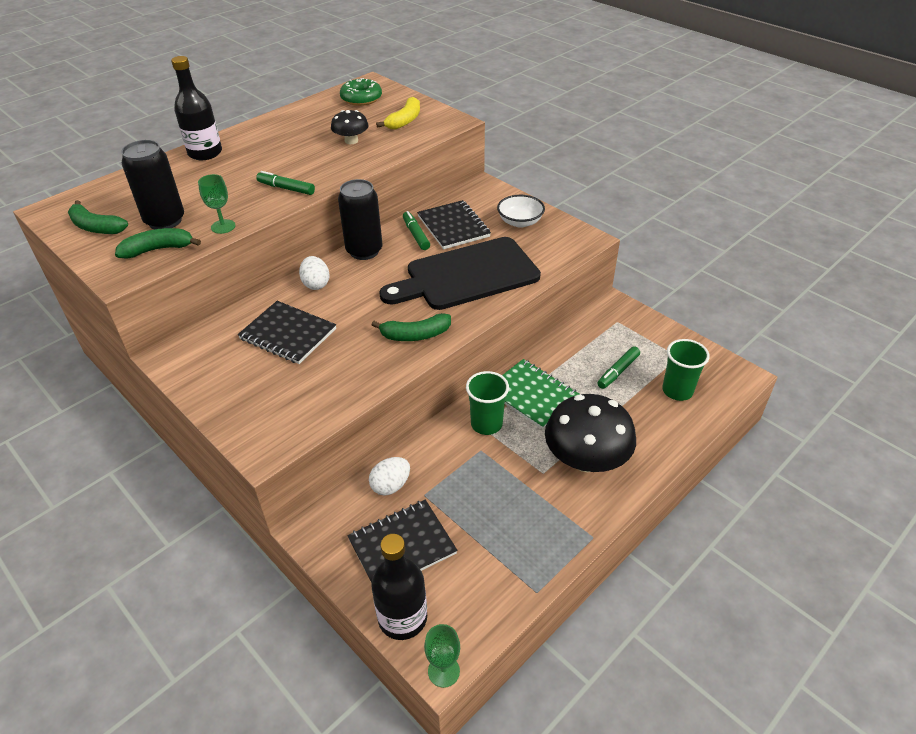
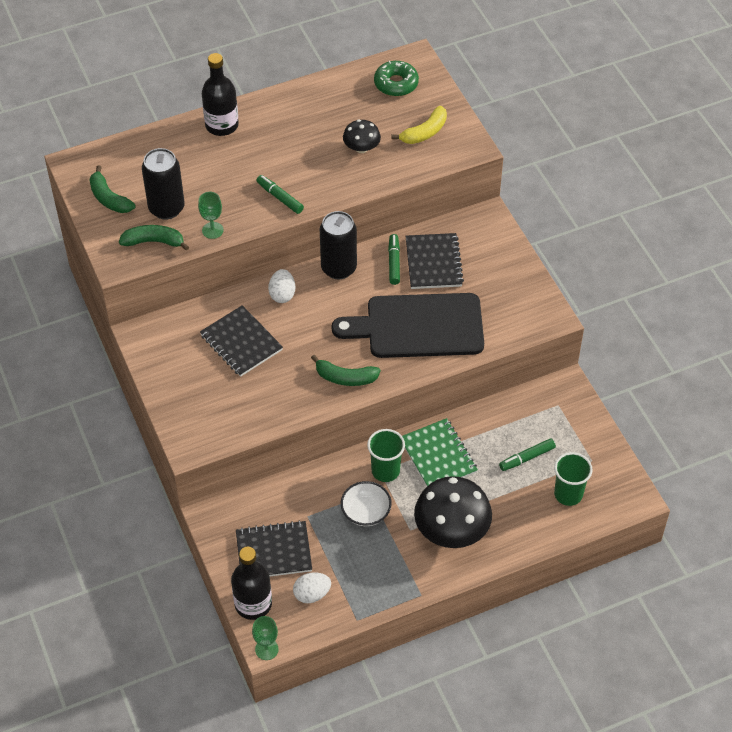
camera: 20 degrees right, 10 degrees up
white egg [369,457,410,496] -> white egg moved to [293,573,331,603]
white bowl [497,195,545,228] -> white bowl moved to [341,481,392,526]

